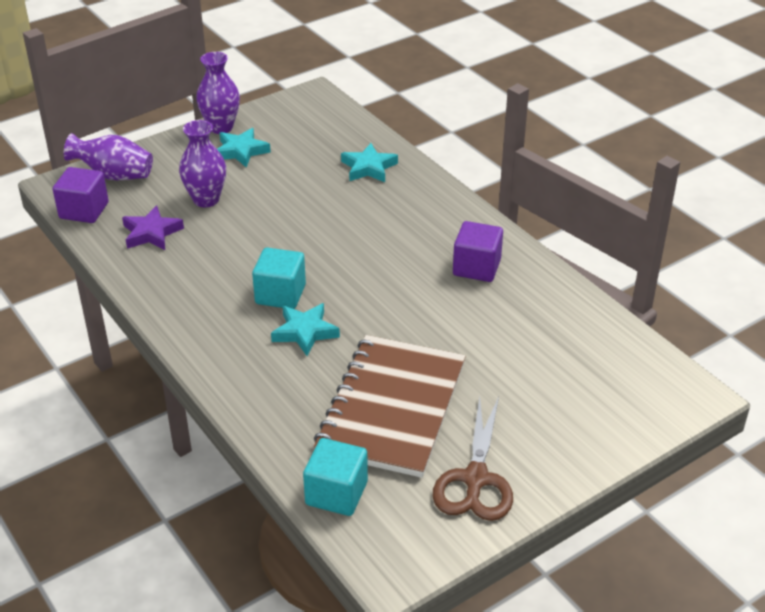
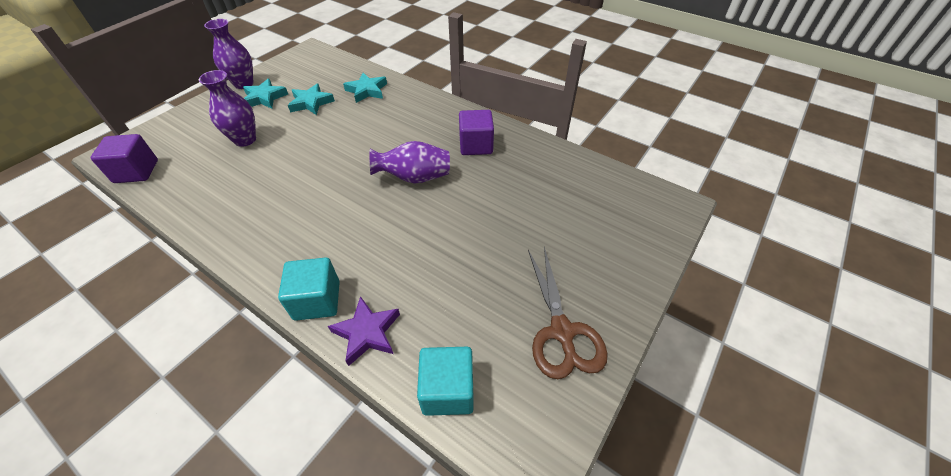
camera: 20 degrees left, 10 degrees up
purple vase [64,133,153,180] -> purple vase moved to [369,141,450,183]
purple star [122,205,184,250] -> purple star moved to [328,296,400,366]
turquoise cube [252,248,306,309] -> turquoise cube moved to [278,257,340,321]
turquoise star [271,303,340,356] -> turquoise star moved to [288,83,335,115]
brown notebook [314,335,466,478] -> none

